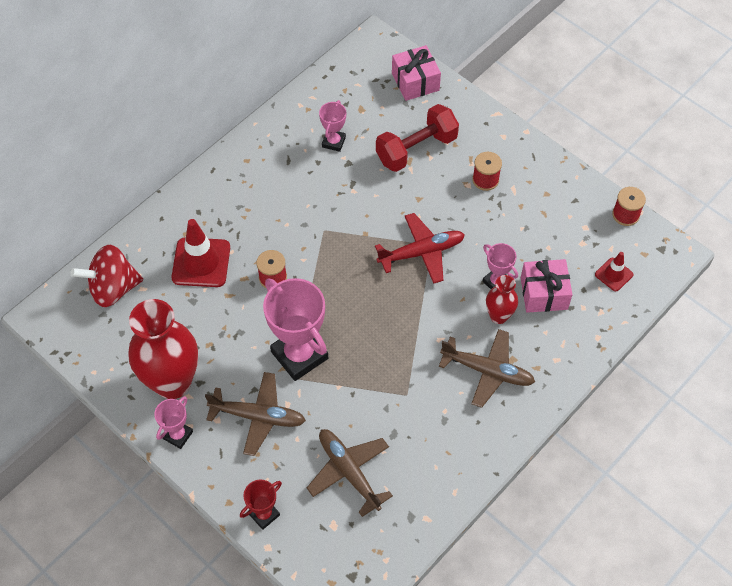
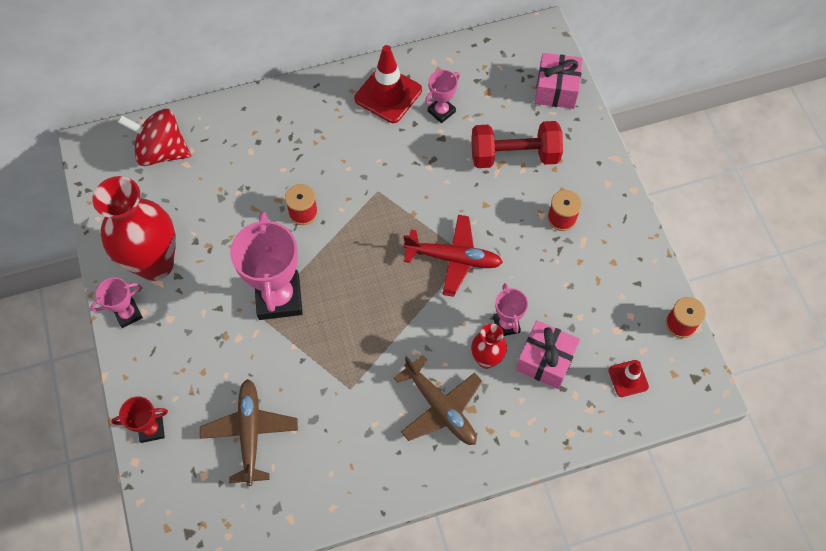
camera: 30 degrees right, 5 degrees up
red traffic cone [172,219,230,287] -> red traffic cone moved to [354,45,422,123]
brown plane [205,372,306,456] -> none

